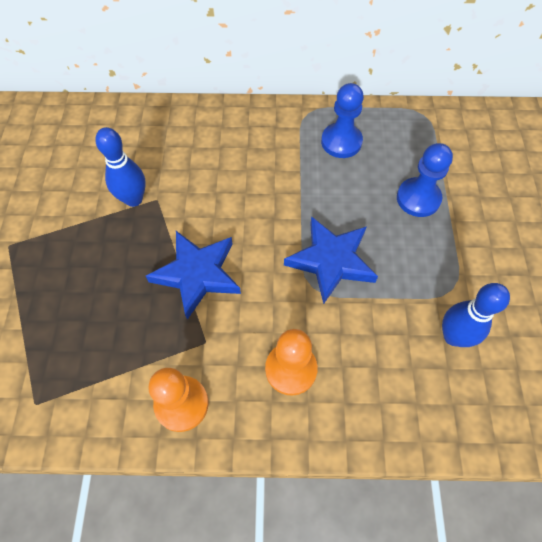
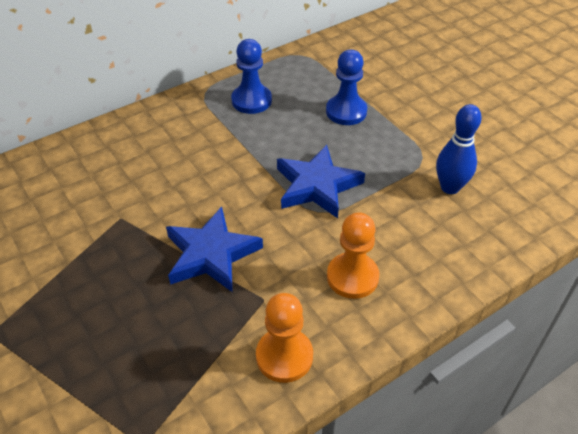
camera: 35 degrees left, 15 degrees down
blue bowling pin [95,127,146,207] -> none

